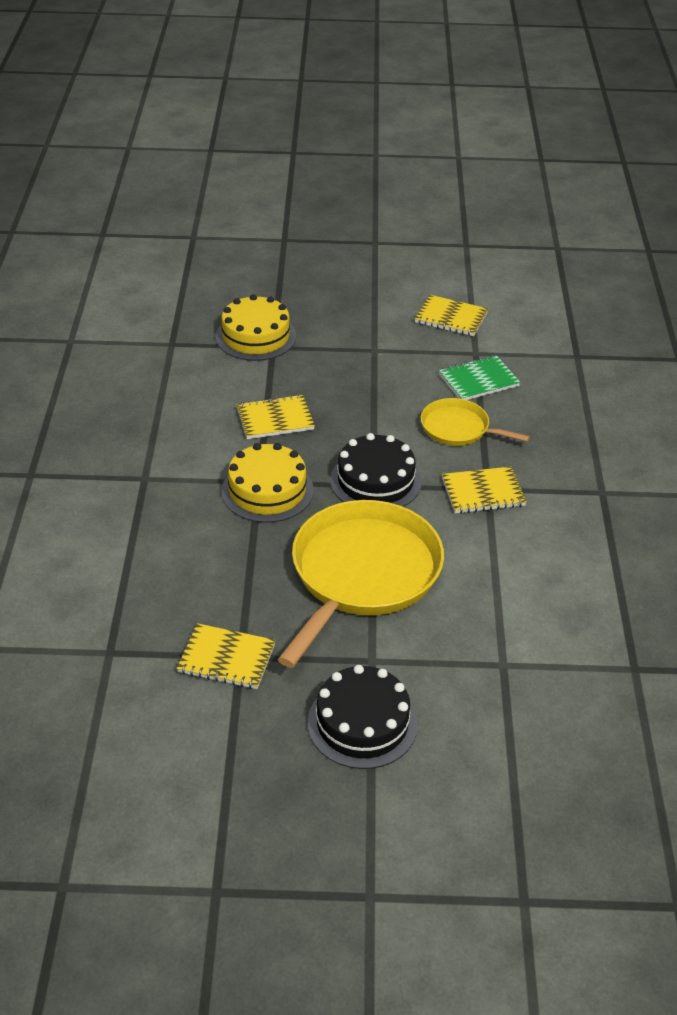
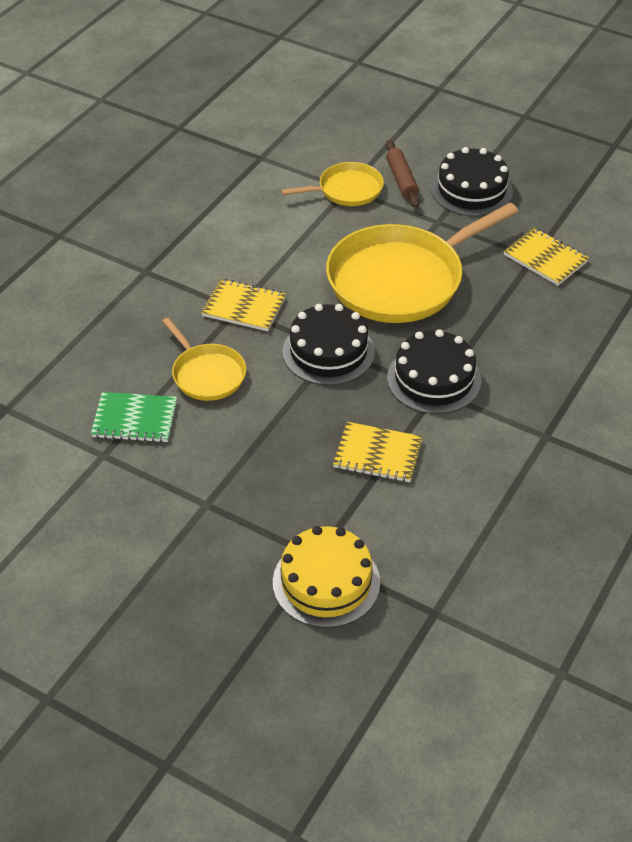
camera: 150 degrees left, 5 degrees up
yellow cake [221,443,314,523] -> black cake [387,329,481,414]
yellow notebook [415,295,488,336] -> none
none -> yellow pan [281,162,384,206]
none -> brown rolling pin [386,140,420,208]

